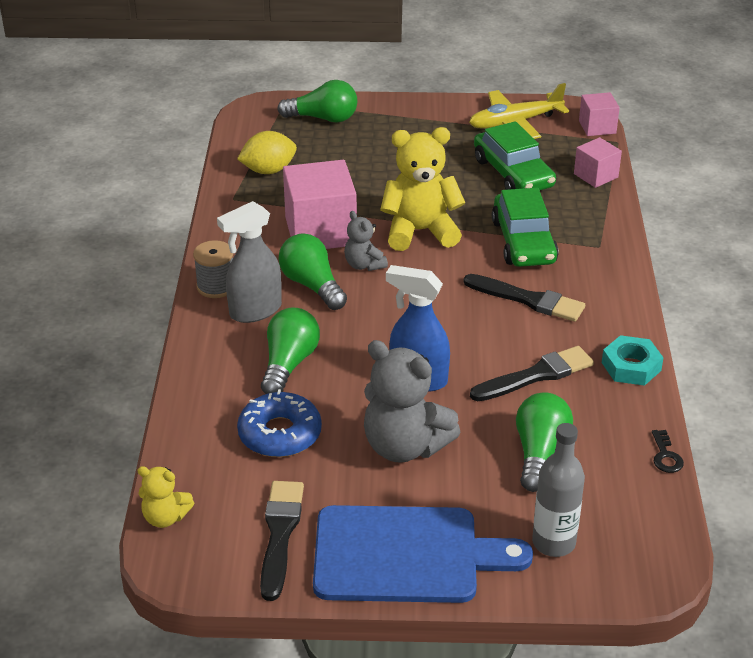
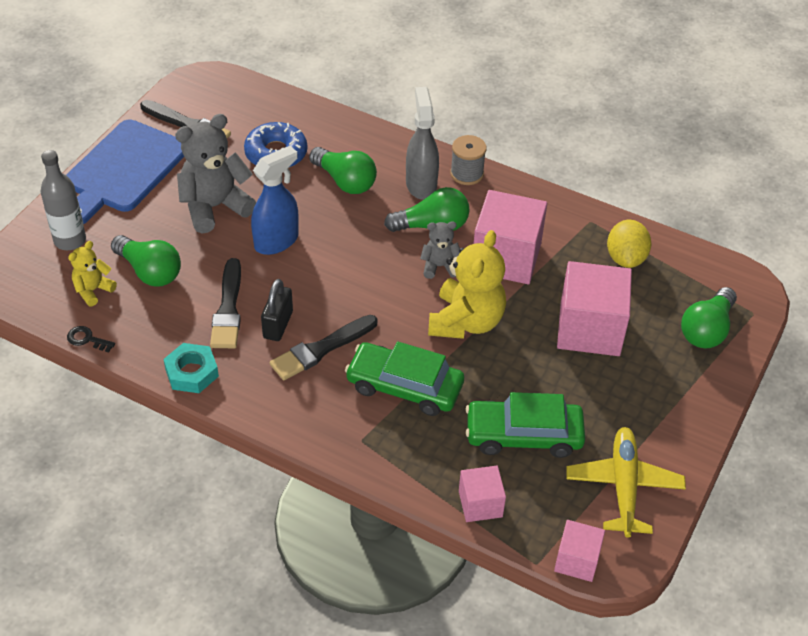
camera: 115 degrees right, 10 degrees up
yellow teddy bear [137,466,194,528] -> yellow teddy bear moved to [68,241,117,307]
none -> black padlock [261,279,293,341]
none -> pink cube [557,261,632,356]

